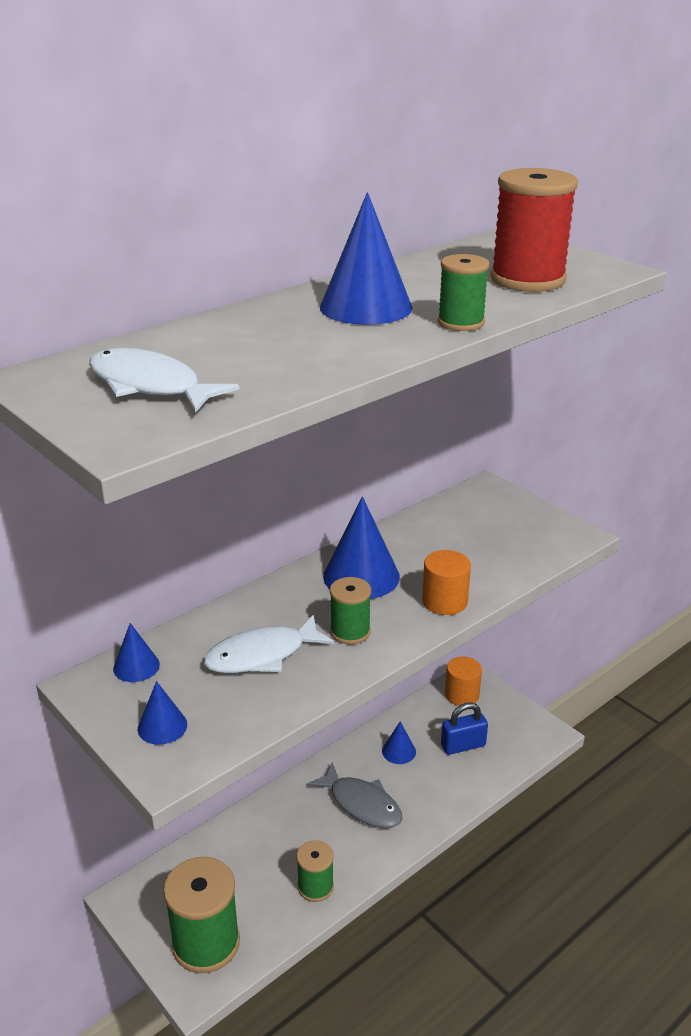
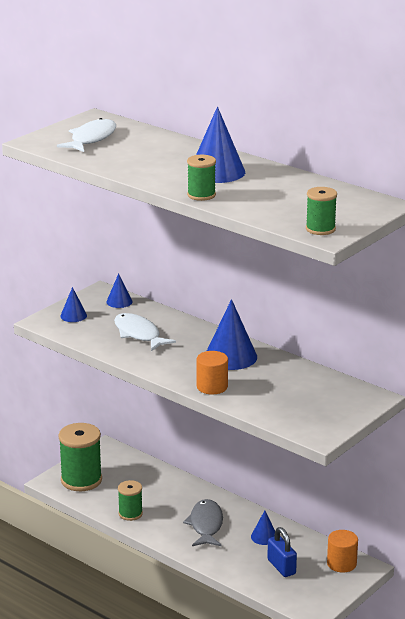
camera: 80 degrees right, 5 degrees down
grey fish [307,762,403,828] -> grey fish turned 150 degrees clockwise [183,499,223,546]
green spool [330,577,371,645] -> green spool moved to [306,187,337,235]
red spool [490,168,578,292] -> none

